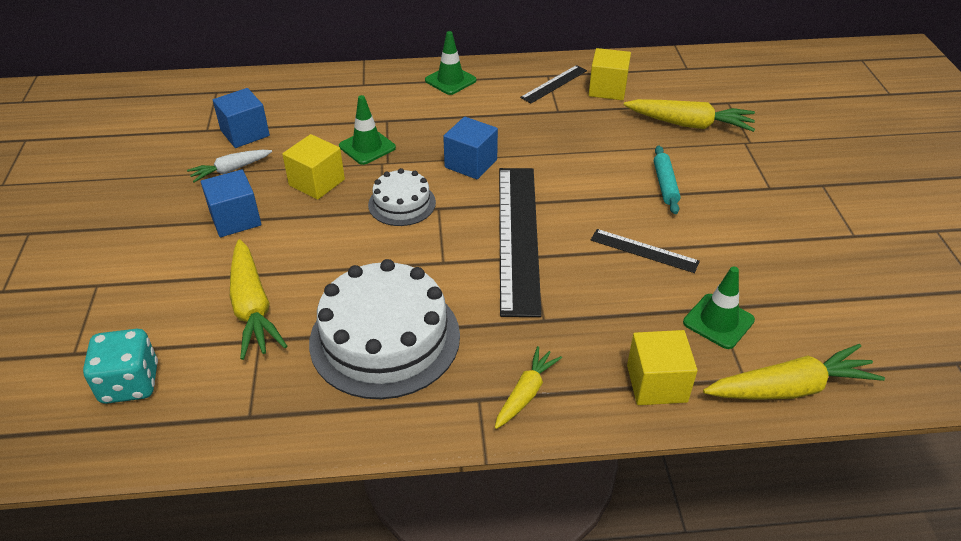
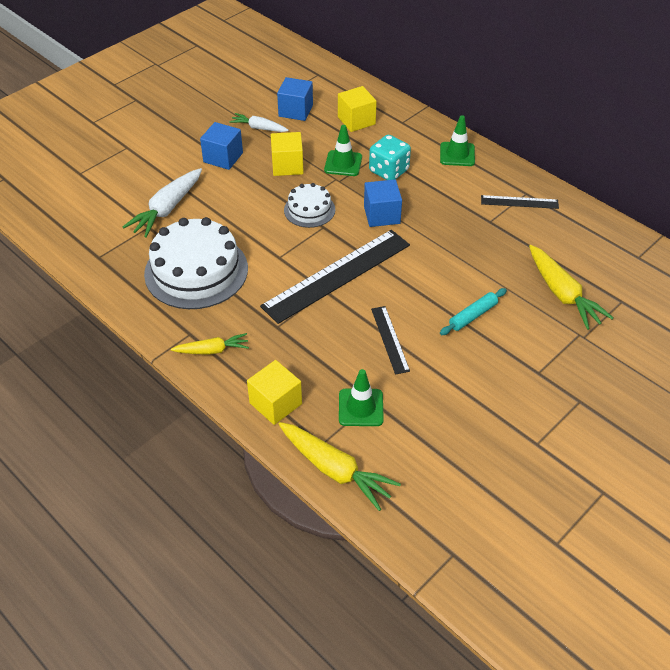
camera: 50 degrees right, 5 degrees up
turquoise dice [83,329,158,404] -> turquoise dice moved to [369,135,411,180]
yellow carrot [230,239,287,360] -> white carrot [122,168,202,238]
yellow cube [589,48,631,100] -> yellow cube moved to [338,86,377,132]

